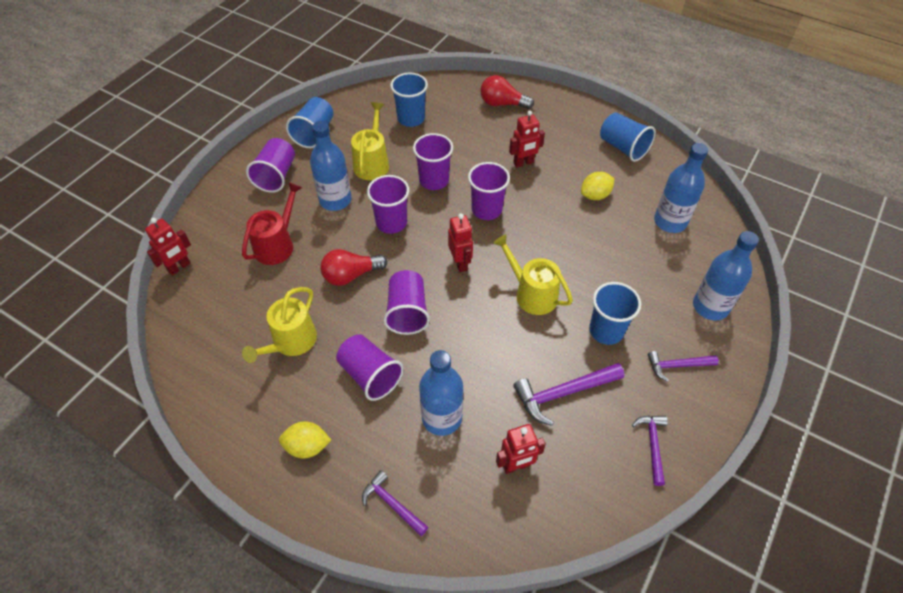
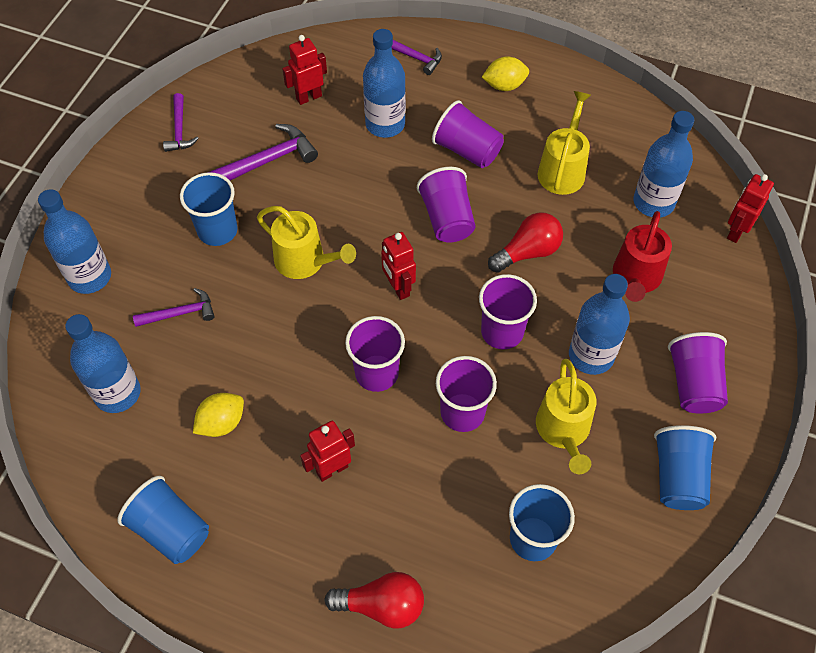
camera: 170 degrees right, 5 degrees up
purple hammer [648,351,719,382] -> purple hammer moved to [133,288,215,327]
none -> blue bottle [633,111,694,217]

